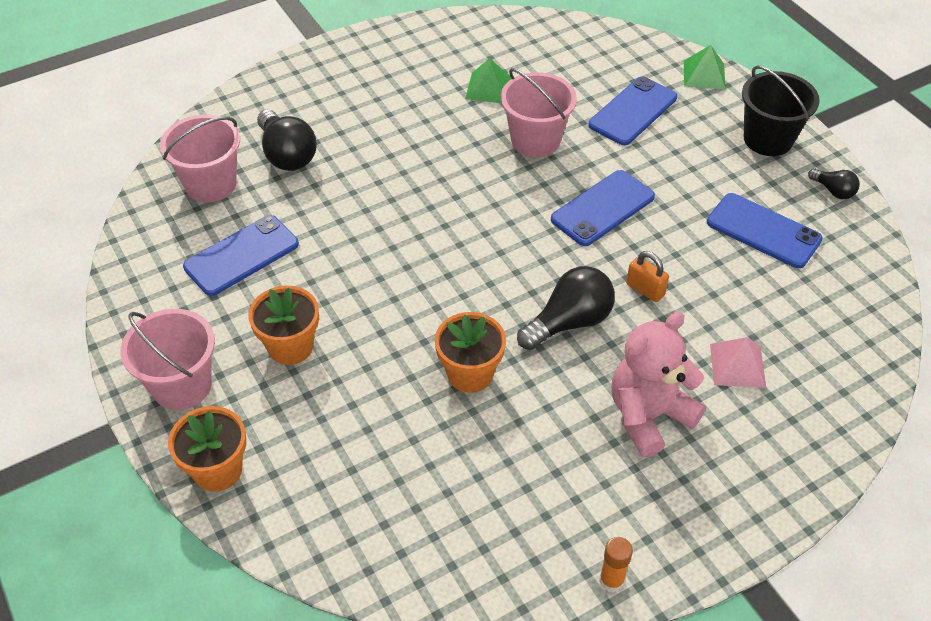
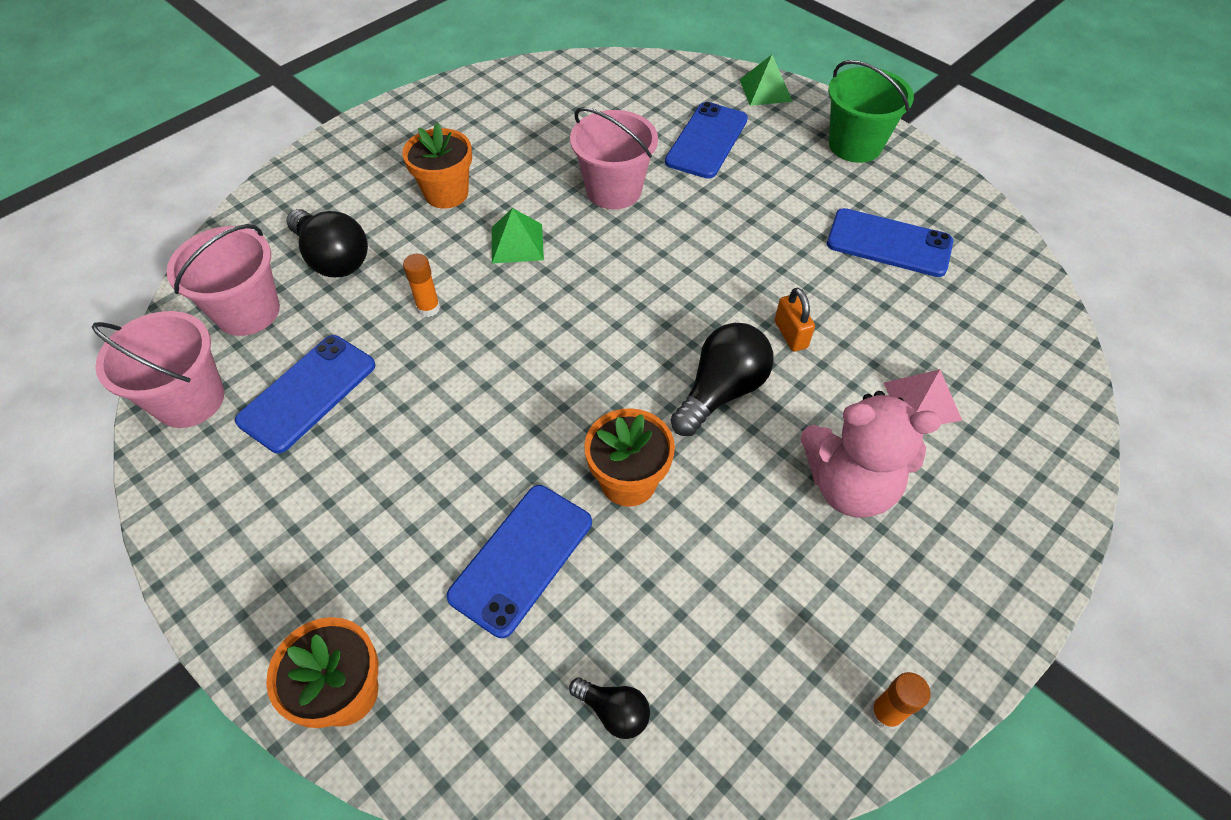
camera: 15 degrees left, 5 degrees up
pink bucket [121,309,215,410] -> pink bucket moved to [92,311,224,428]
orange flower pot [248,286,319,365] -> orange flower pot moved to [402,123,472,209]
green pyramid [465,58,511,103] -> green pyramid moved to [492,208,544,263]
blue phone [551,170,655,246] -> blue phone moved to [446,485,592,638]
pink teddy bear [611,311,706,458] -> pink teddy bear turned 120 degrees counterclockwise [800,391,942,518]
orange padlock [626,251,669,302] -> orange padlock turned 45 degrees clockwise [775,288,815,352]
black bucket [742,65,820,156] -> green bucket [828,60,914,163]
black light bulb [808,168,860,199] -> black light bulb moved to [569,677,650,739]
none -> orange glue stick [403,254,440,317]

